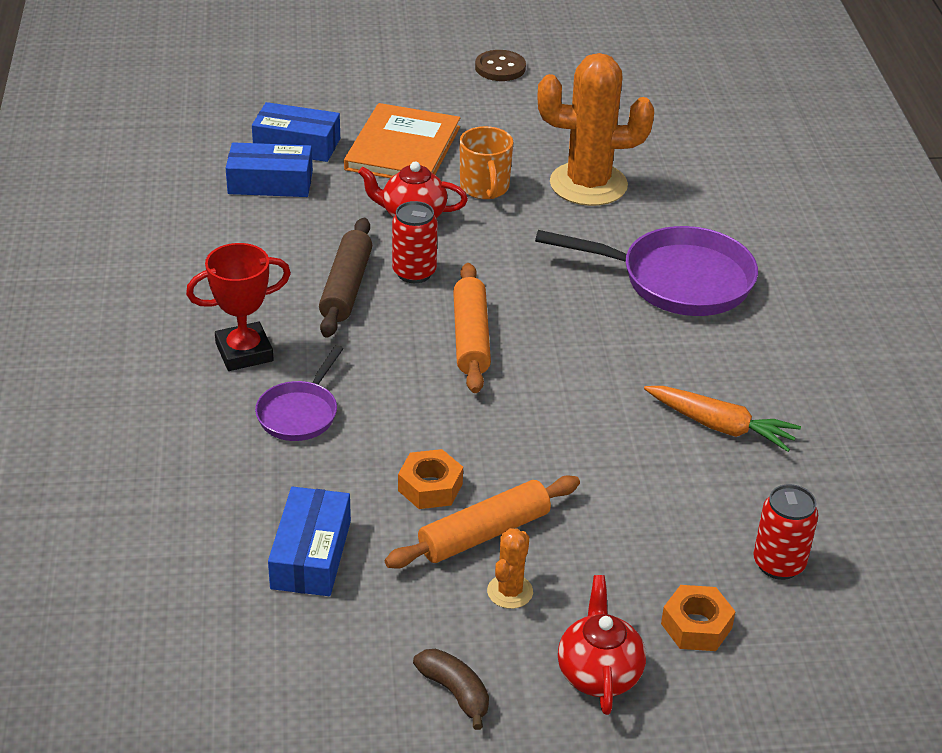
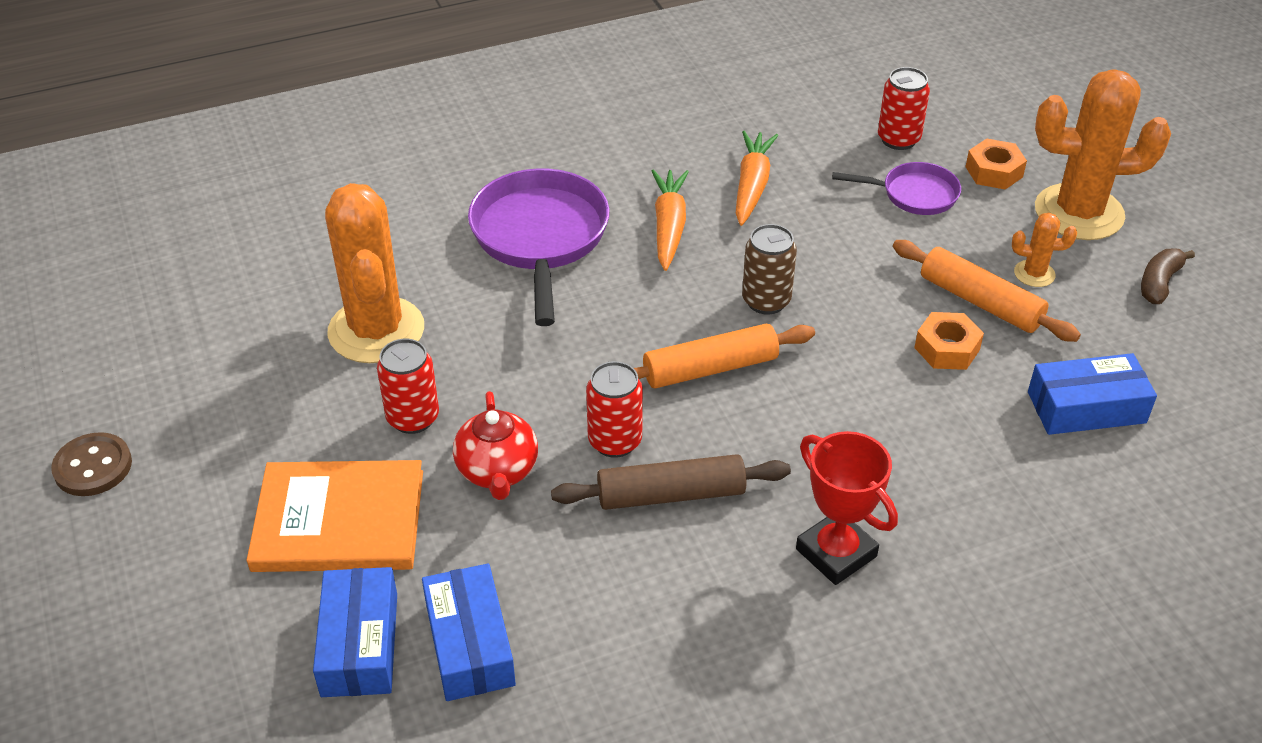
camera: 105 degrees left, 5 degrees up
purple pan [255,345,343,441] -> purple pan moved to [832,162,961,215]
orange mug [460,126,513,199] -> red can [377,339,439,434]
red teapot [558,575,646,715] -> orange cactus [1035,69,1171,240]
none -> orange carrot [652,169,689,271]
none -> brown can [742,224,797,314]

